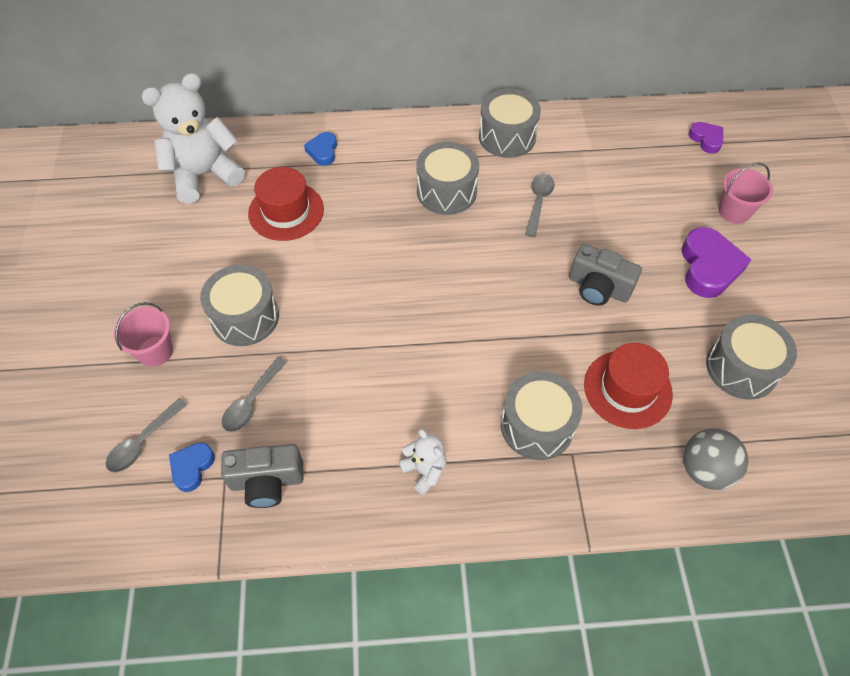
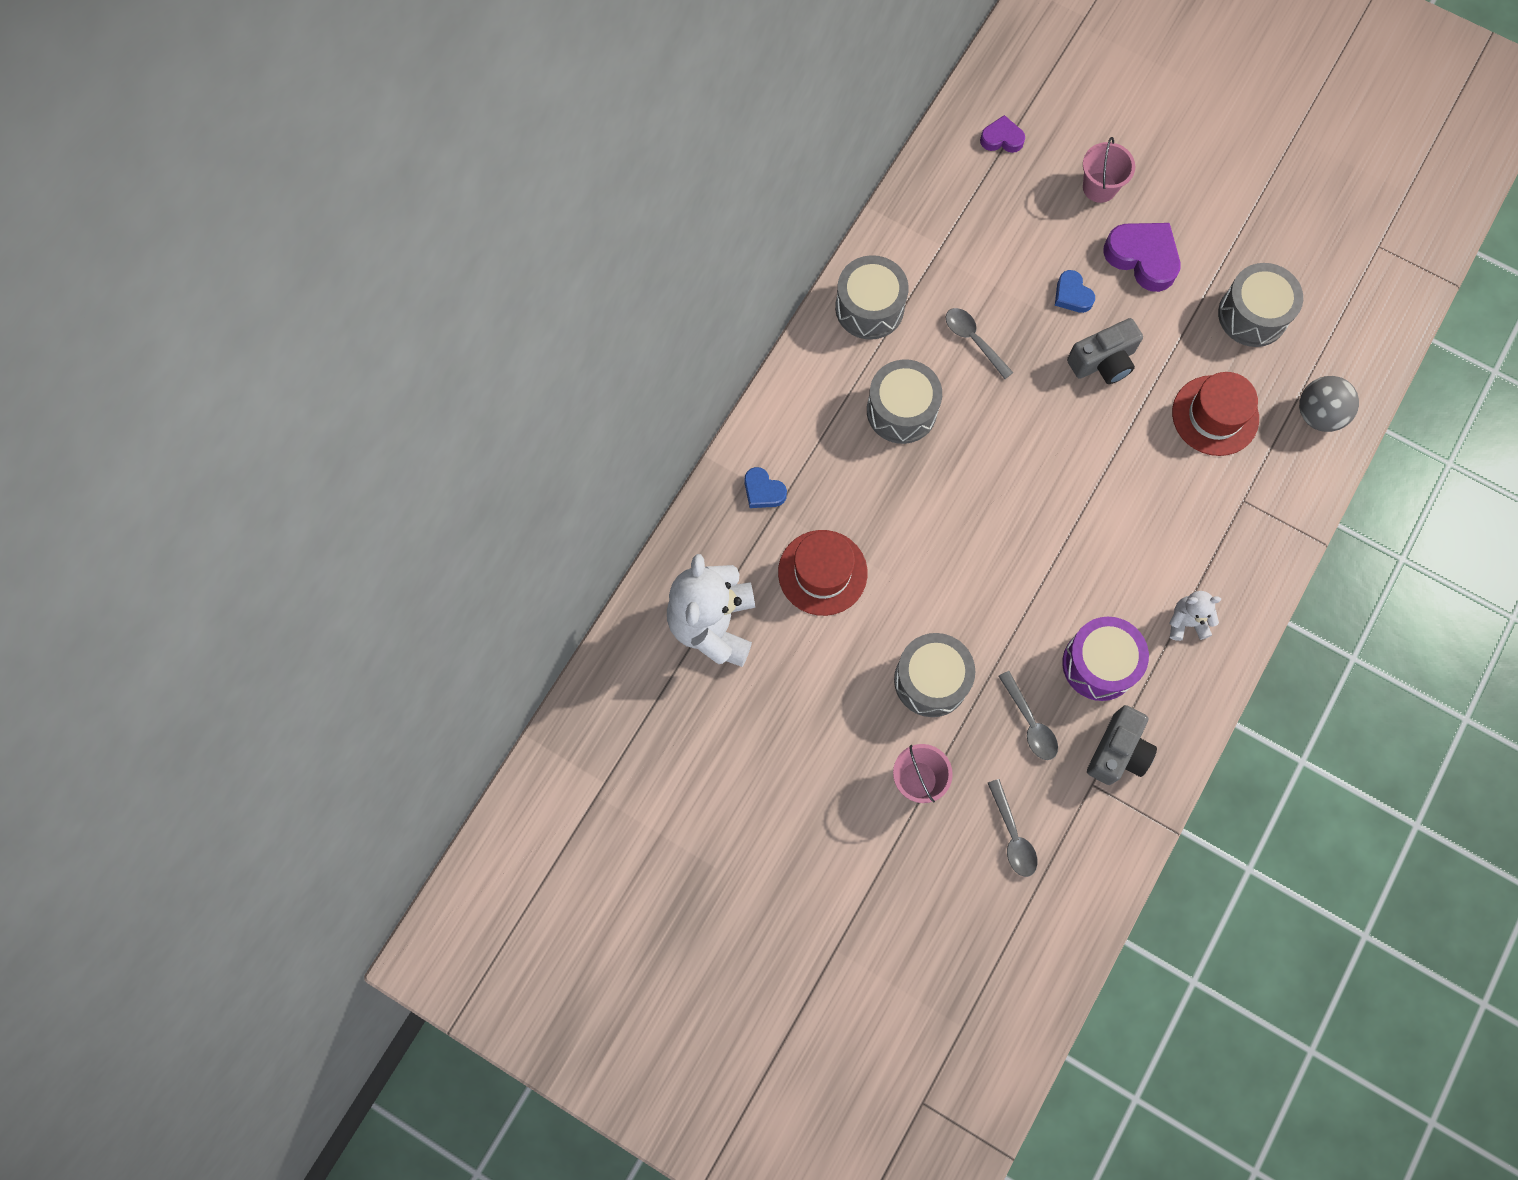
camera: 55 degrees left, 15 degrees up
blue heart [169,443,215,492] -> blue heart moved to [1055,270,1095,313]
grey drum [501,371,582,460] -> none
none -> purple drum [1062,617,1149,701]

